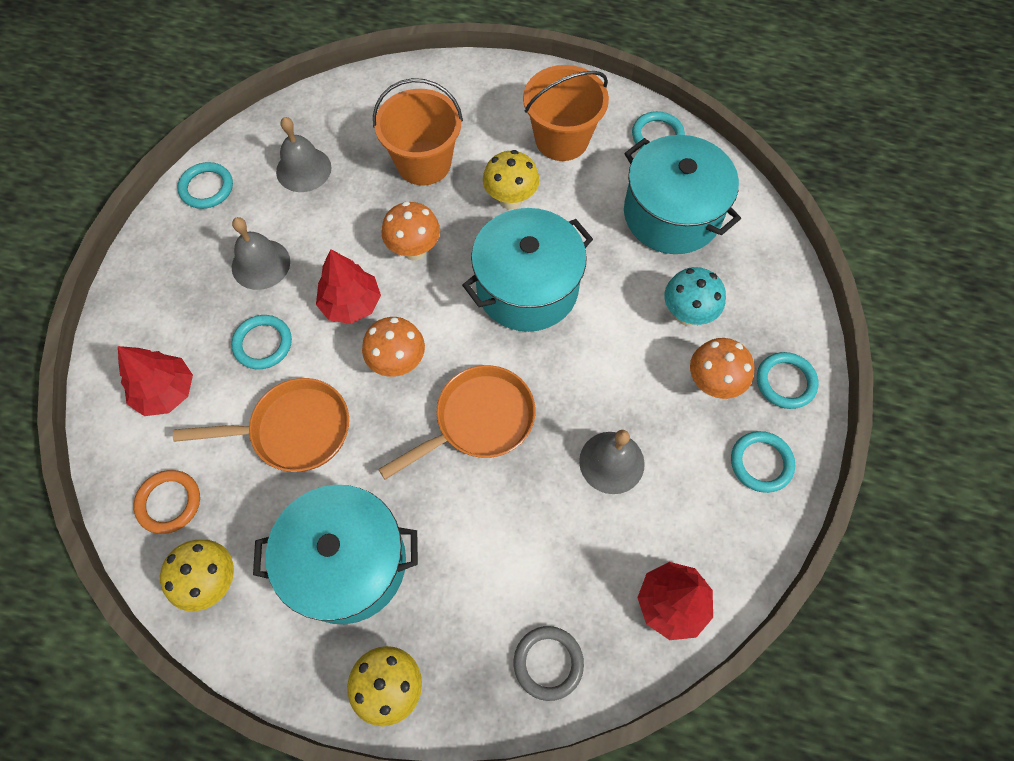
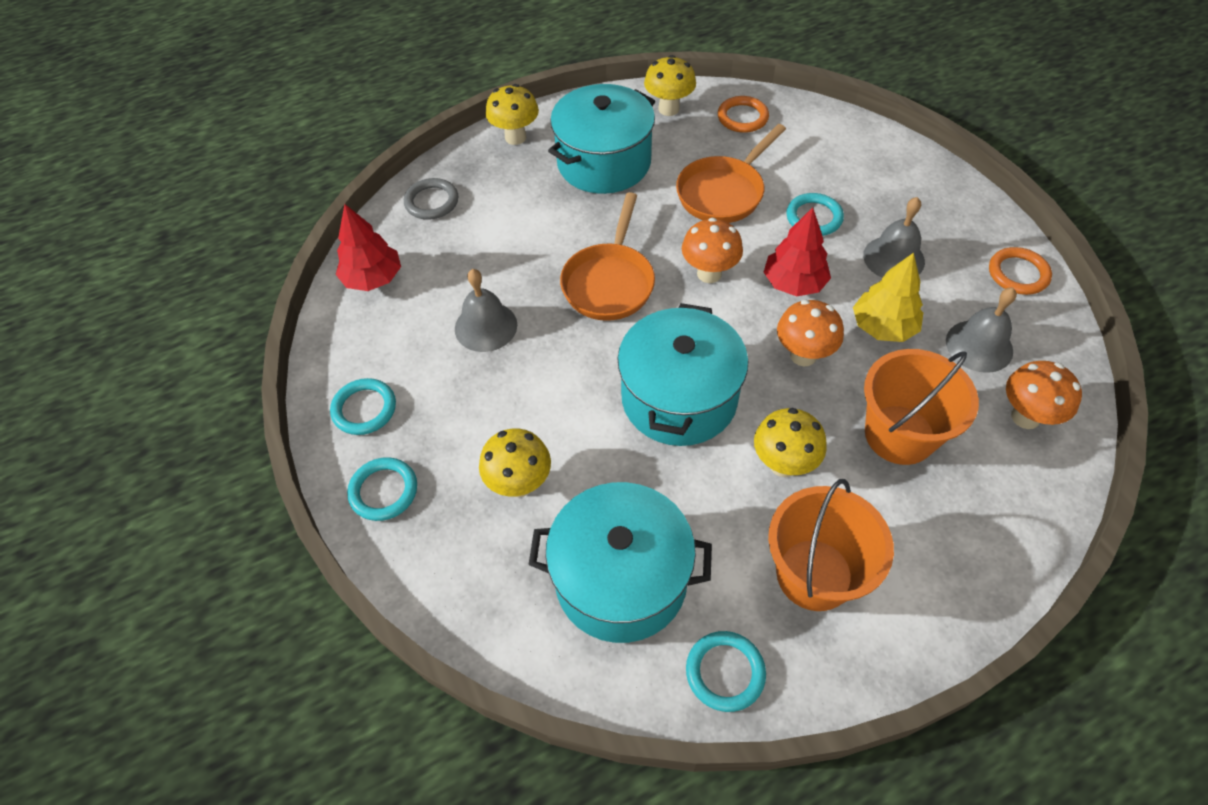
camera: 140 degrees right, 10 degrees down
red tree [118,346,193,416] -> none
turquoise ring [177,162,233,209] -> orange ring [989,247,1052,295]
turquoise mushroom [664,267,726,326] -> yellow mushroom [479,428,551,497]
orange mushroom [690,338,755,399] -> orange mushroom moved to [1006,361,1082,429]
none -> yellow tree [853,253,923,342]

